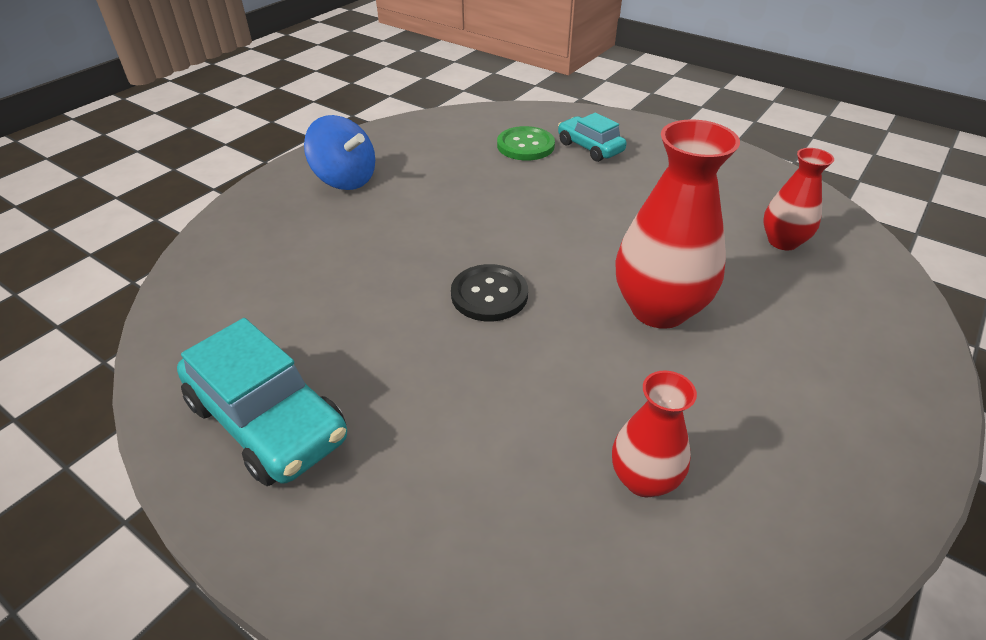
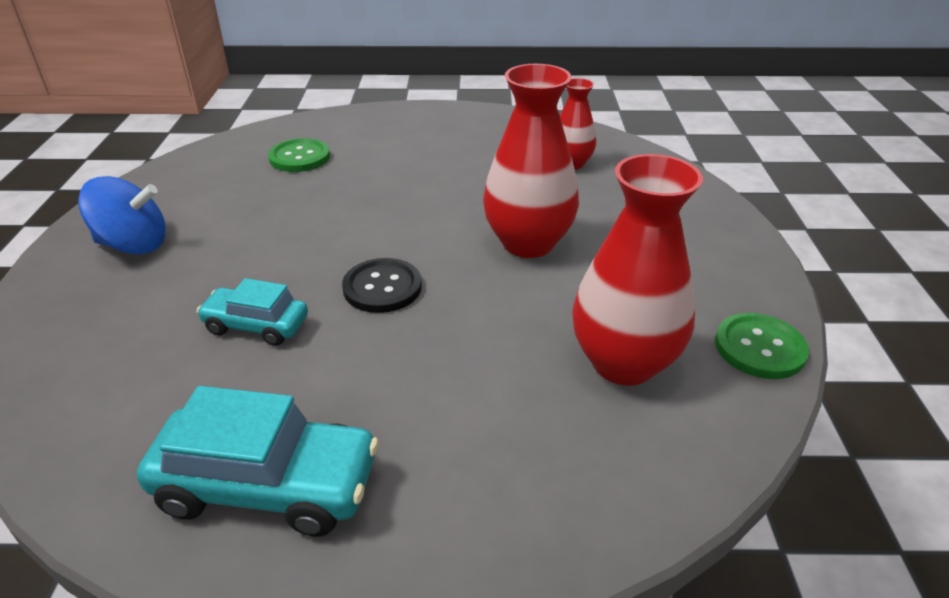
camera: 35 degrees left, 5 degrees down
turquoise car [558,113,627,162] -> turquoise car moved to [196,278,308,346]
red vase [612,370,697,497] -> red vase [572,154,703,386], size x1.75
none -> green button [715,313,809,379]

